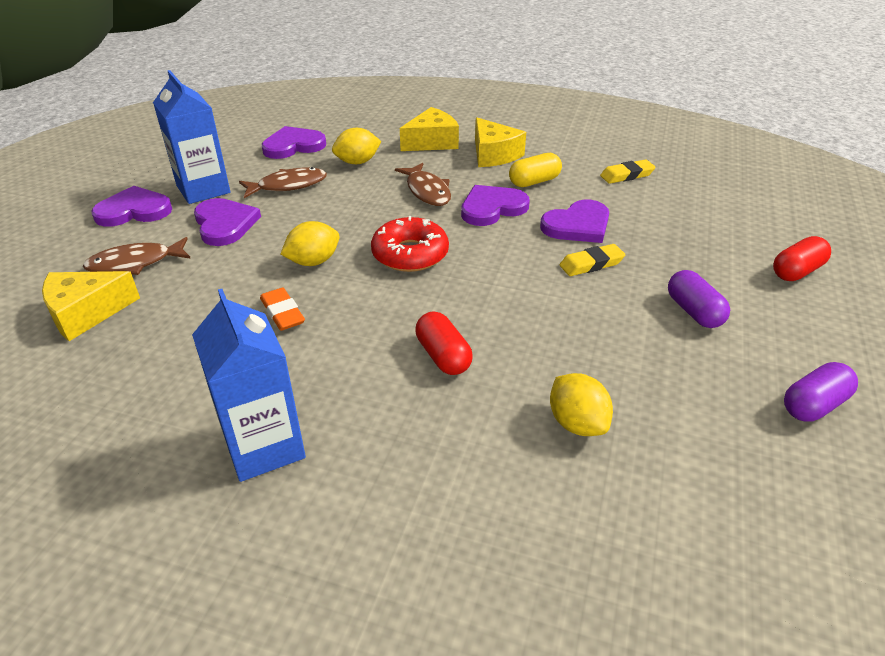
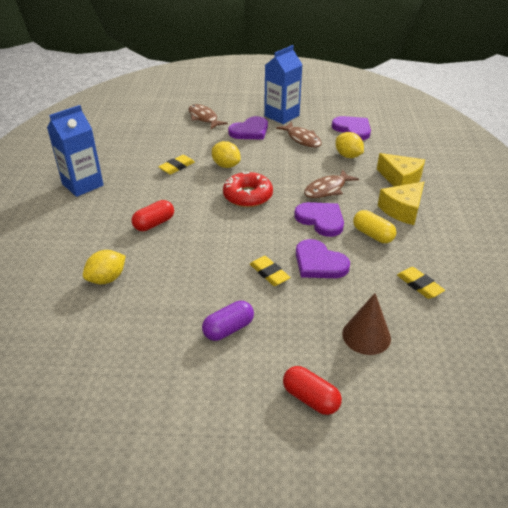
camera: 75 degrees right, 0 degrees up
yellow cheese [42,271,140,341] -> none
purple heart [91,186,172,227] -> none
orange eraser [260,288,305,331] -> yellow eraser [158,155,195,174]
purple capsule [784,362,858,422] -> none
none -> brown cone [342,293,391,355]

